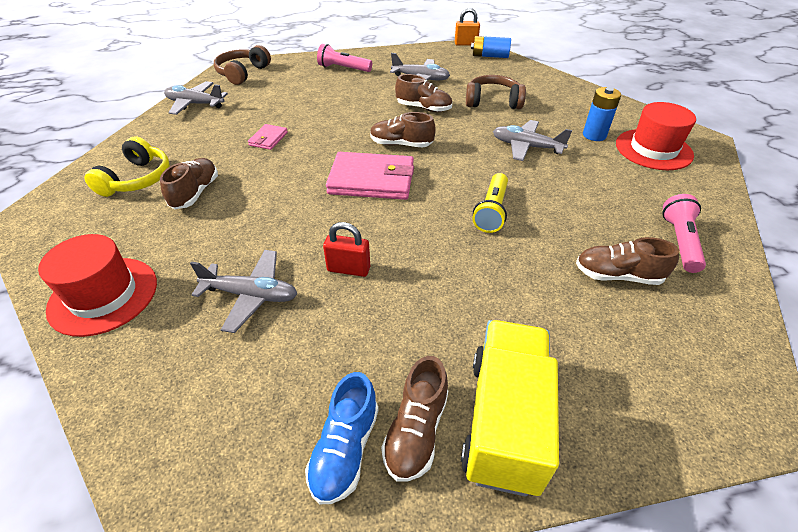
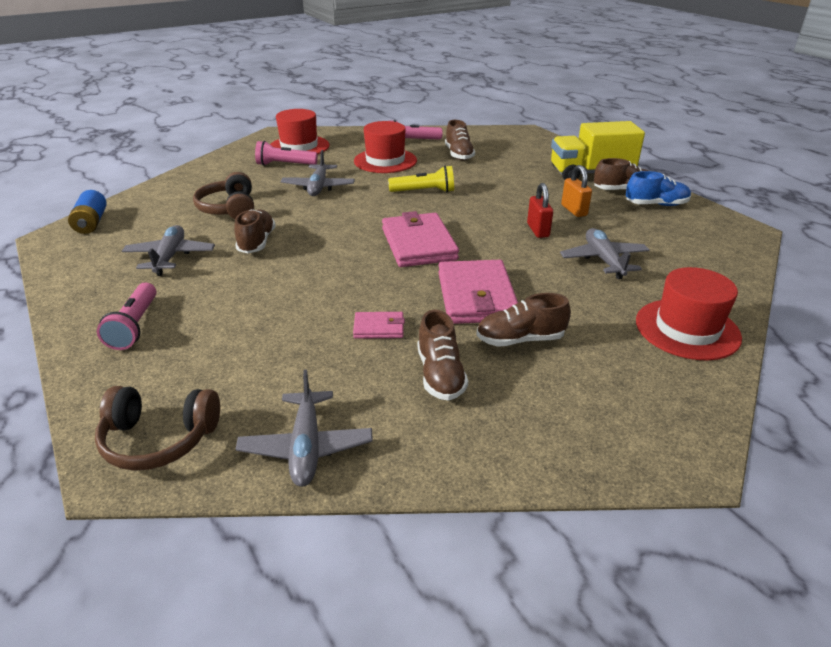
camera: 110 degrees left, 10 degrees down
yellow headphones [84,137,170,197] -> none
brown shoe [370,112,436,147] -> brown shoe moved to [418,309,468,401]
orange padlock [455,8,480,45] -> orange padlock moved to [561,165,592,217]
blue battery [583,87,621,141] -> pink flashlight [255,141,318,166]
none -> red hat [354,121,417,173]
none -> pink wallet [438,260,518,324]

